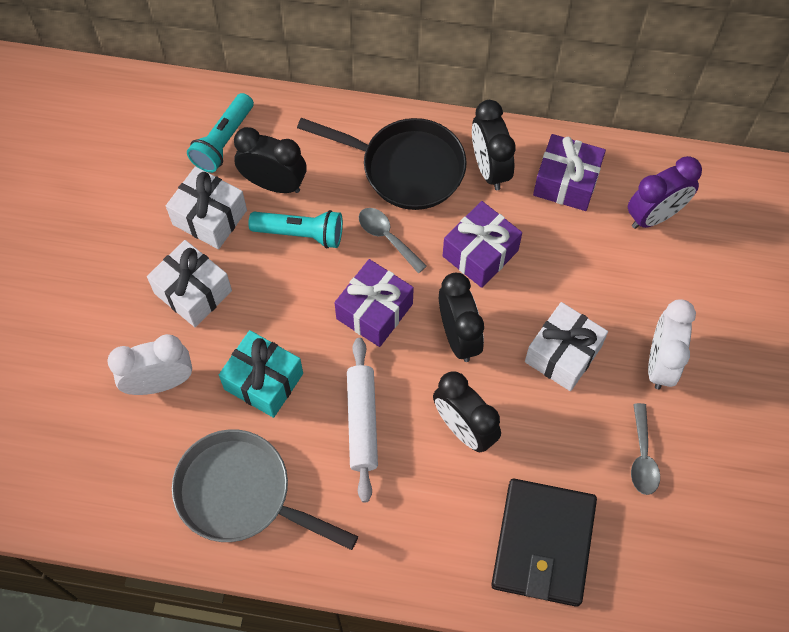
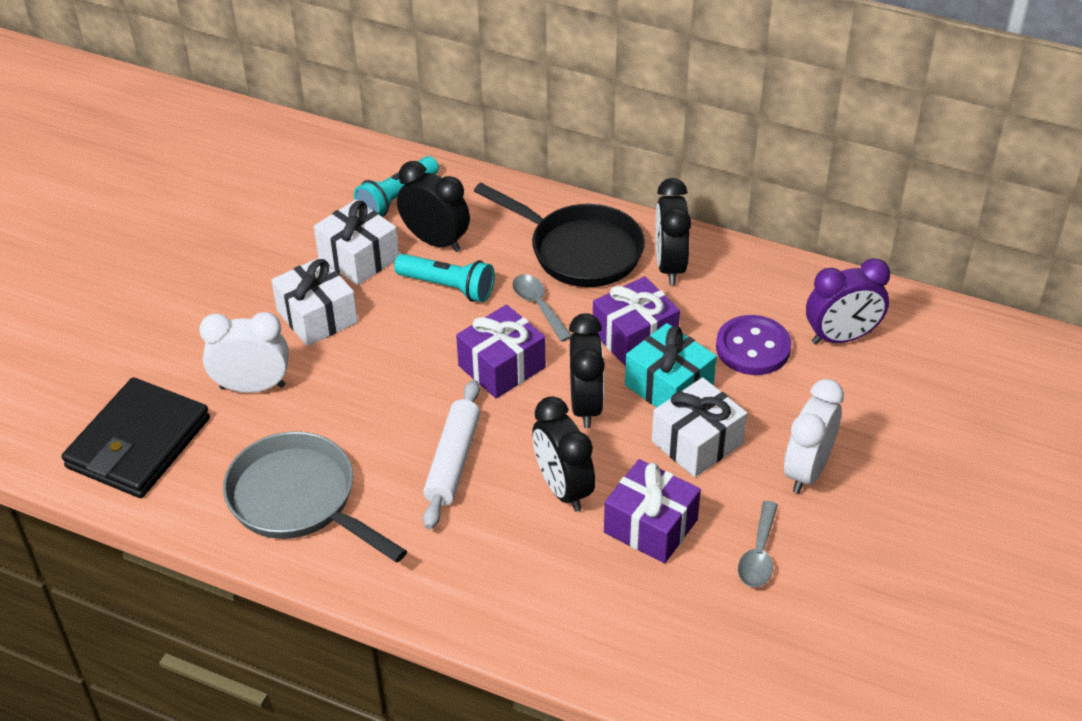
camera: 15 degrees right, 20 degrees down
turquoise gift [219,330,303,418] -> turquoise gift moved to [625,323,717,407]
black wallet [491,479,597,607] -> black wallet moved to [62,377,210,498]
purple gift [533,134,606,211] -> purple gift moved to [604,459,701,564]
none -> purple button [716,315,792,375]

